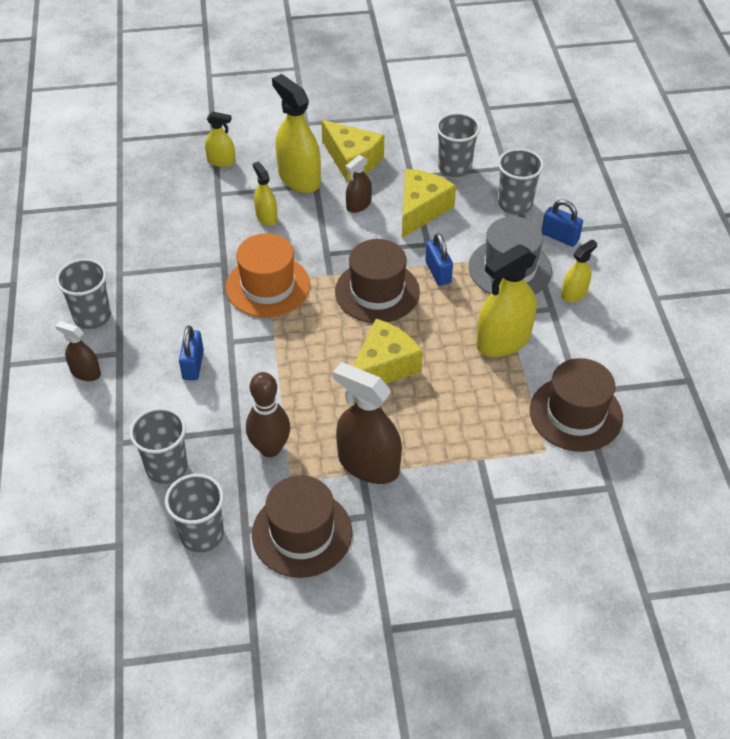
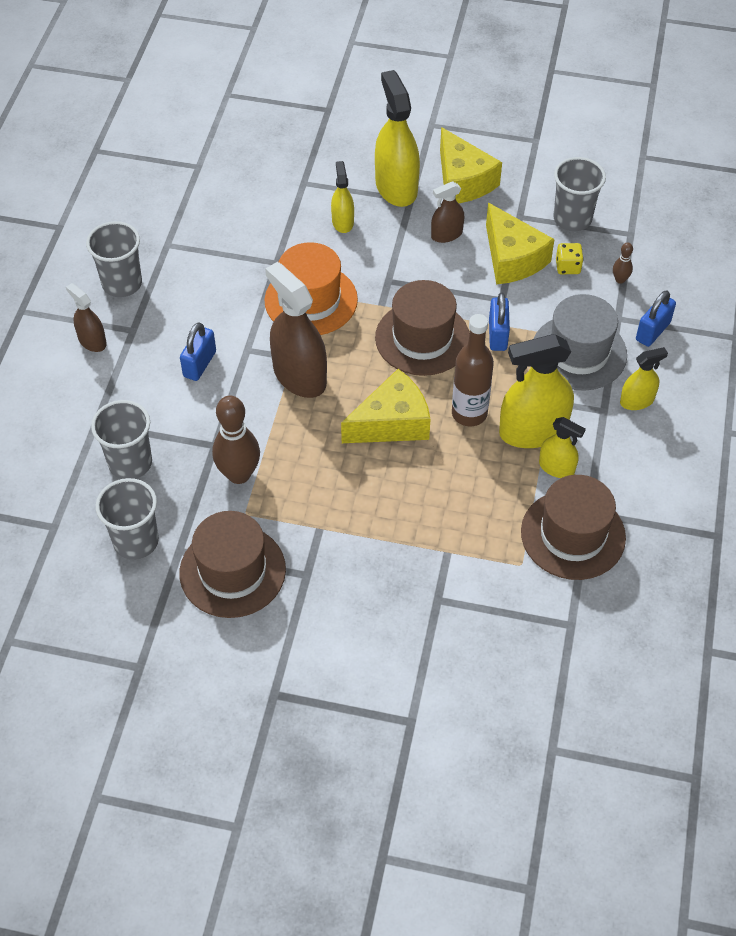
camera: 20 degrees right, 5 degrees up
yellow spray bottle [205,112,235,167] -> yellow spray bottle moved to [539,417,586,478]
brown spray bottle [333,362,402,484] -> brown spray bottle moved to [265,262,327,398]
yellow cheese [402,169,456,238] -> yellow cheese turned 105 degrees clockwise [486,203,555,284]
grey cup [498,148,544,215] -> brown bowling pin [613,242,633,284]
blue padlock [542,199,583,247] -> blue padlock turned 75 degrees clockwise [636,290,676,347]
none -> brown bottle [452,314,494,426]
none -> yellow dice [556,243,583,274]

